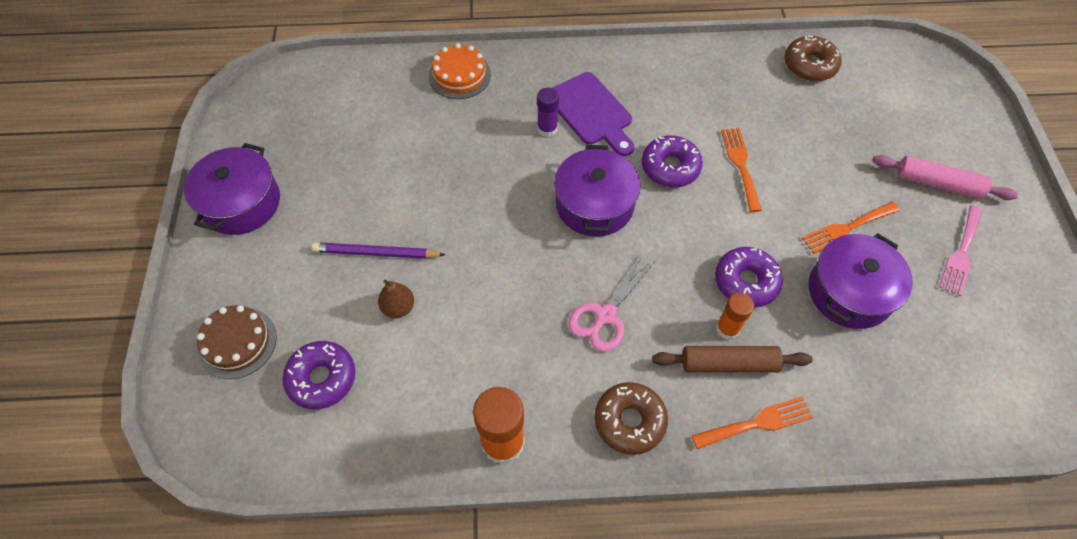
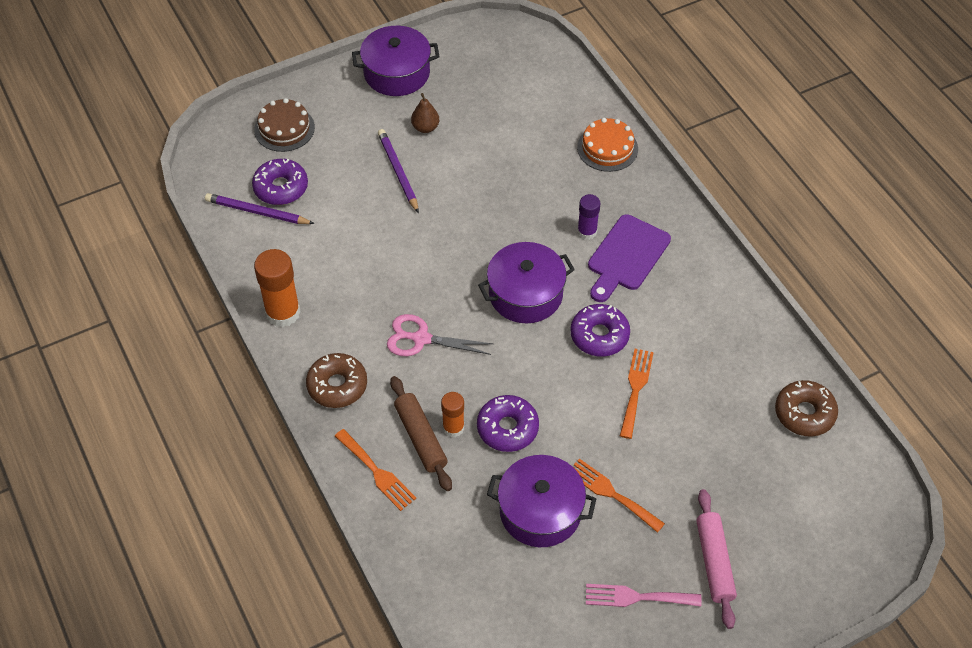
camera: 65 degrees right, 5 degrees down
brown pear [378,280,414,318] -> brown pear moved to [411,93,439,133]
orange fork [721,128,762,212] -> orange fork turned 45 degrees counterclockwise [620,349,654,439]
none -> purple pencil [205,193,315,224]

